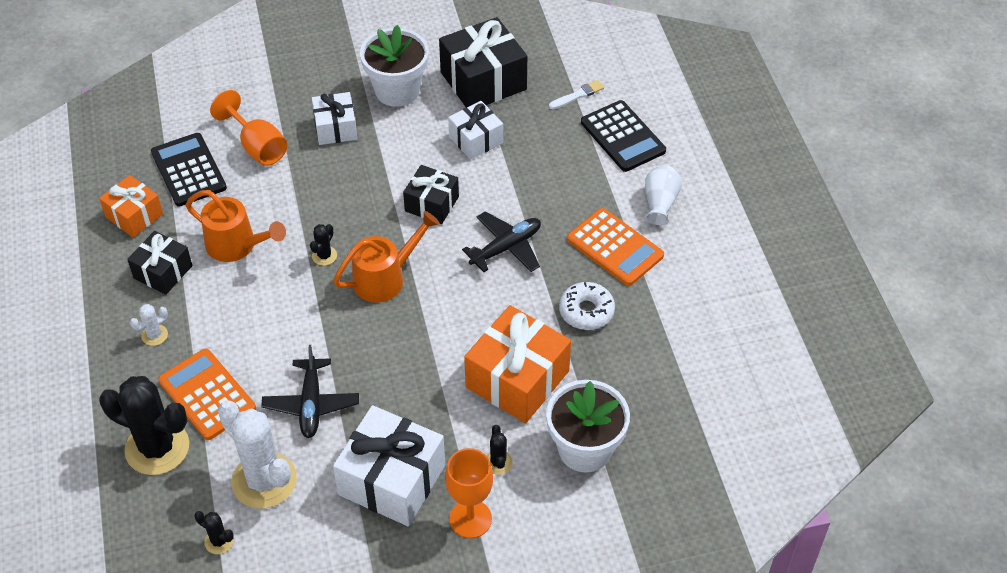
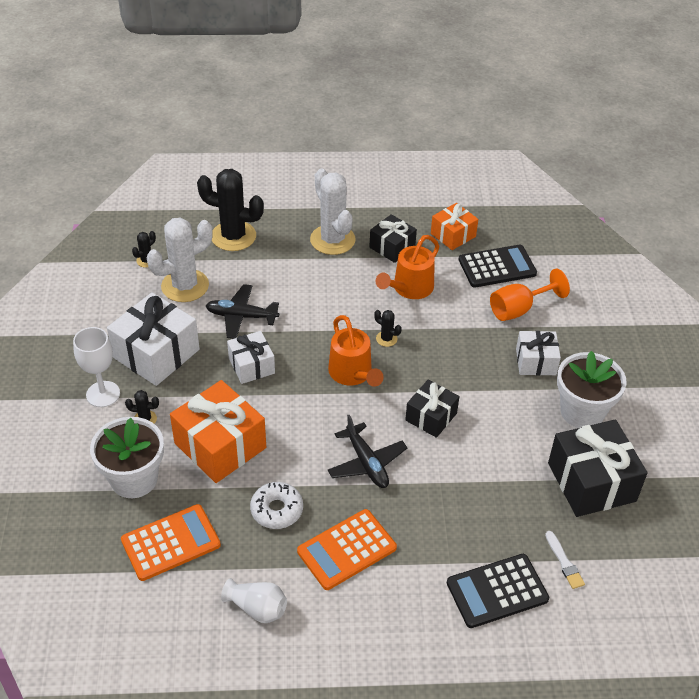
camera: 100 degrees right, 5 degrees down
black cactus [99,376,189,475] -> black cactus turned 75 degrees clockwise [197,169,264,251]
white cactus [130,304,168,346] -> white cactus [310,168,356,255], size x2.30
orange calculator [158,348,256,440] -> orange calculator moved to [121,504,221,581]
orange goblet [445,448,493,538] -> white goblet [73,327,120,407]
white gift [448,101,503,160] -> white gift moved to [227,331,275,384]
white vase [645,165,682,225] -> white vase moved to [221,578,287,623]

